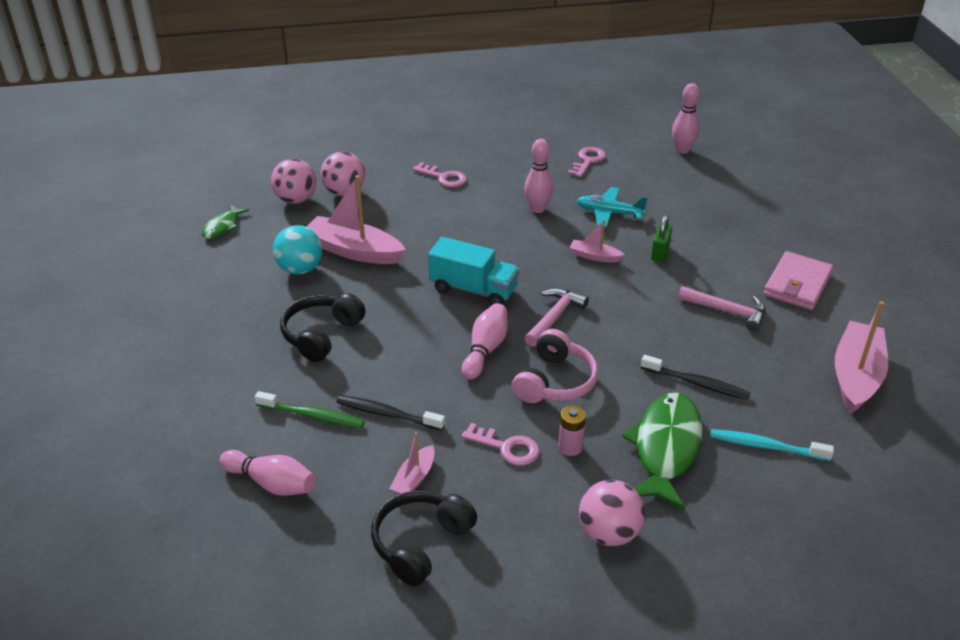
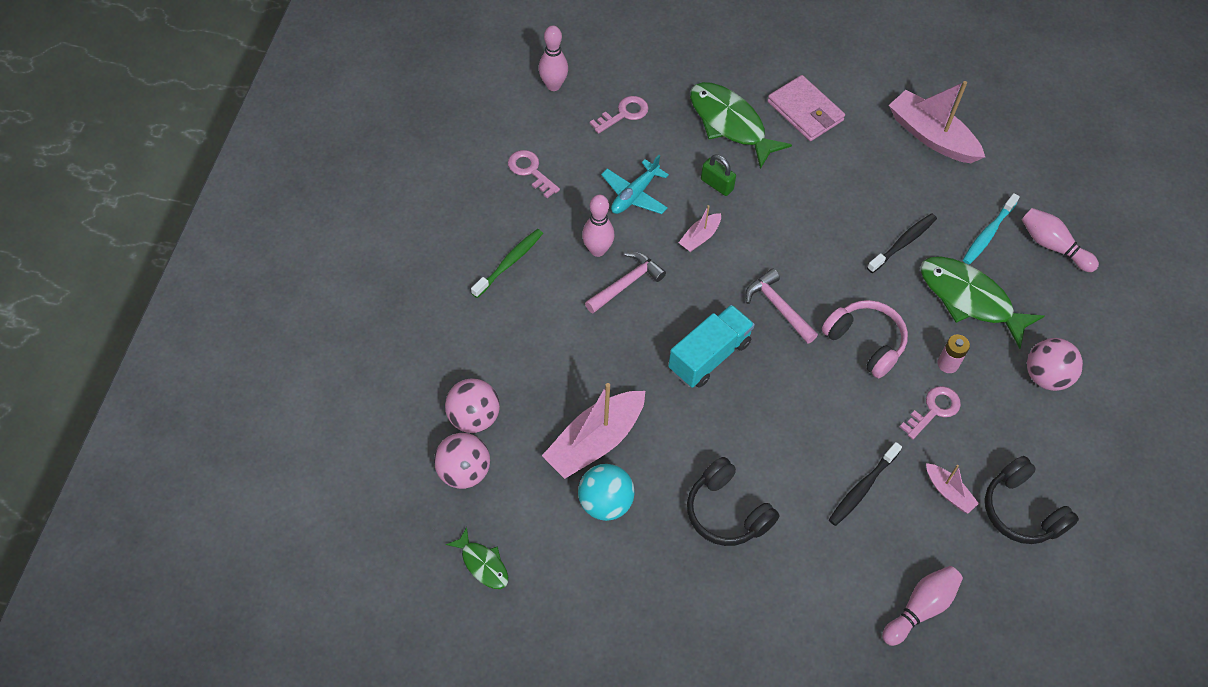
camera: 70 degrees left, 20 degrees up
green toothbrush [255,391,365,428] -> green toothbrush moved to [471,229,543,298]
pink key [413,162,467,187] -> pink key moved to [590,96,649,134]
pink bowling pin [462,303,508,380] -> pink bowling pin moved to [1022,208,1099,272]
pink hammer [678,286,766,332] -> pink hammer moved to [585,252,666,313]
none -> green fish [690,82,792,169]

